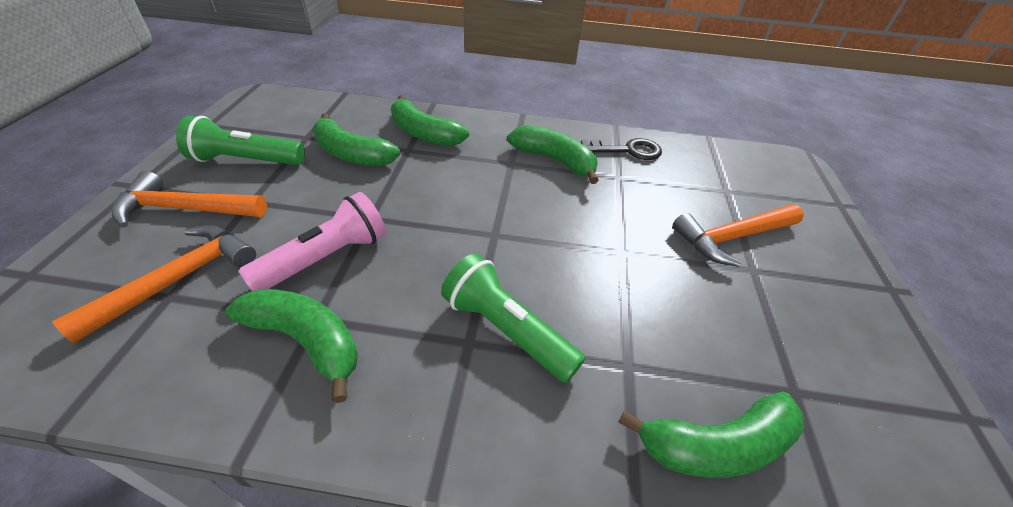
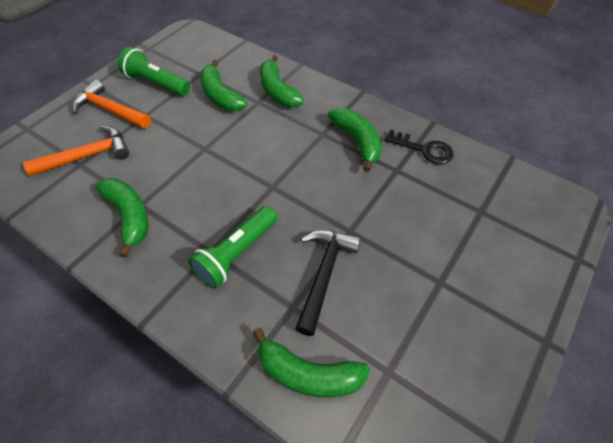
camera: 30 degrees right, 10 degrees up
pink flashlight [238,192,386,292] -> none
green flashlight [441,253,585,383] -> green flashlight turned 120 degrees counterclockwise [188,206,277,289]
orange hammer [673,204,804,267] -> none
none -> black hammer [295,230,361,336]

